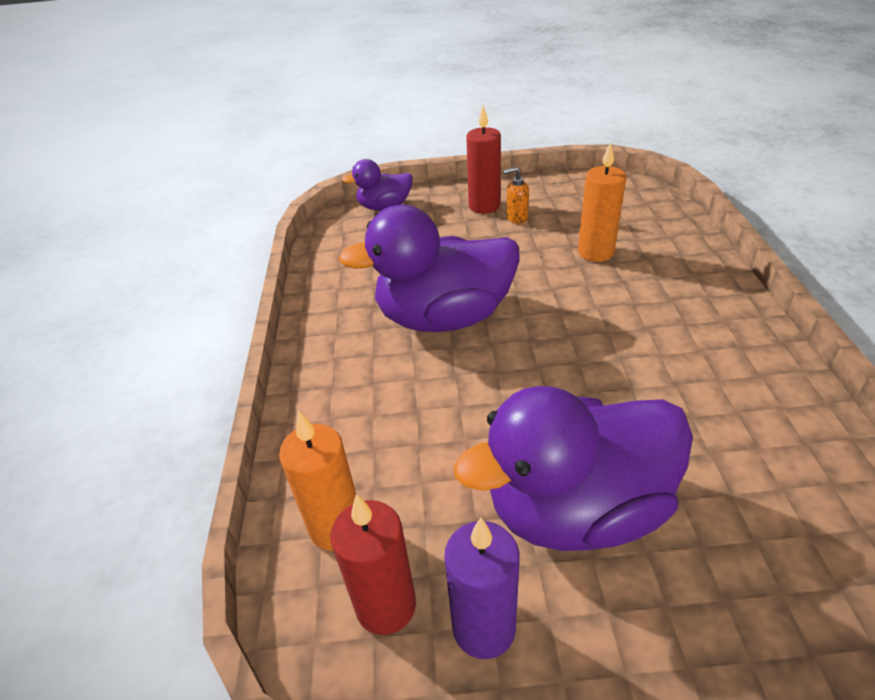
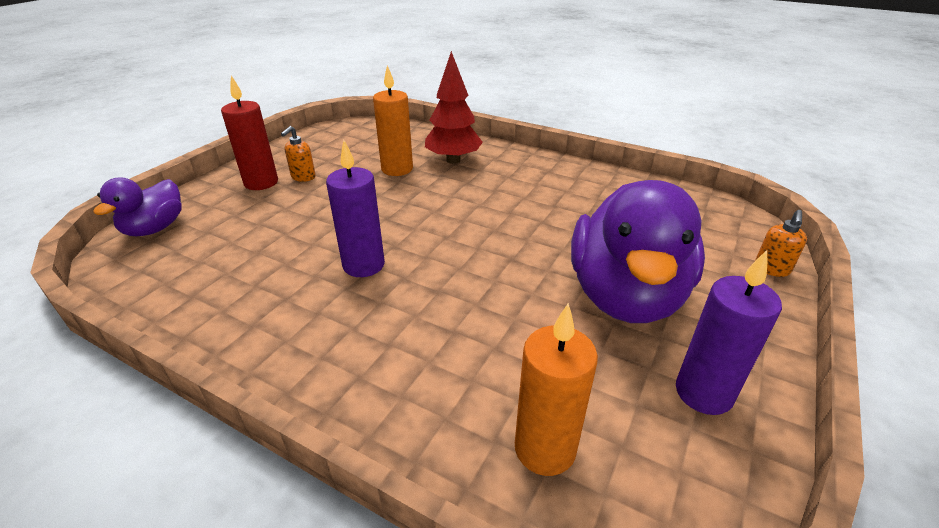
camera: 60 degrees left, 5 degrees down
red candle [330,495,416,635] -> none
purple duck [338,205,520,332] -> purple candle [326,140,385,277]
none -> red tree [425,51,483,164]
none -> orange soap dispenser [755,210,807,277]

